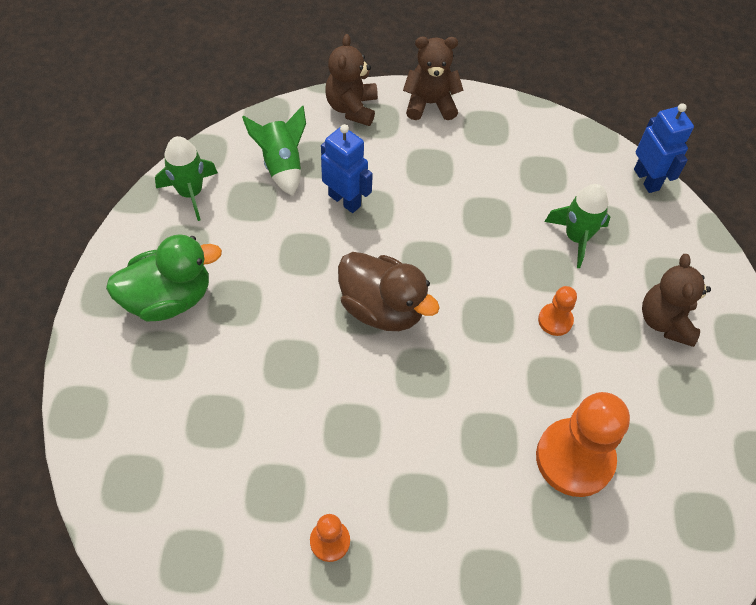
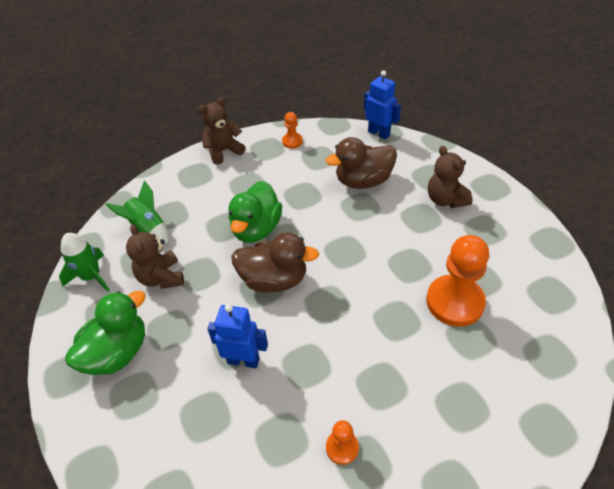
camera: 25 degrees left, 10 degrees down
blue robot [321,124,373,213] -> blue robot moved to [207,304,268,368]
brown teddy bear [325,34,378,126] -> brown teddy bear moved to [126,224,184,289]
orange pawn [538,286,577,336] -> orange pawn moved to [282,112,303,148]
green rocket [544,184,610,268] -> brown duck [326,137,397,189]
none -> green duck [229,181,282,243]

